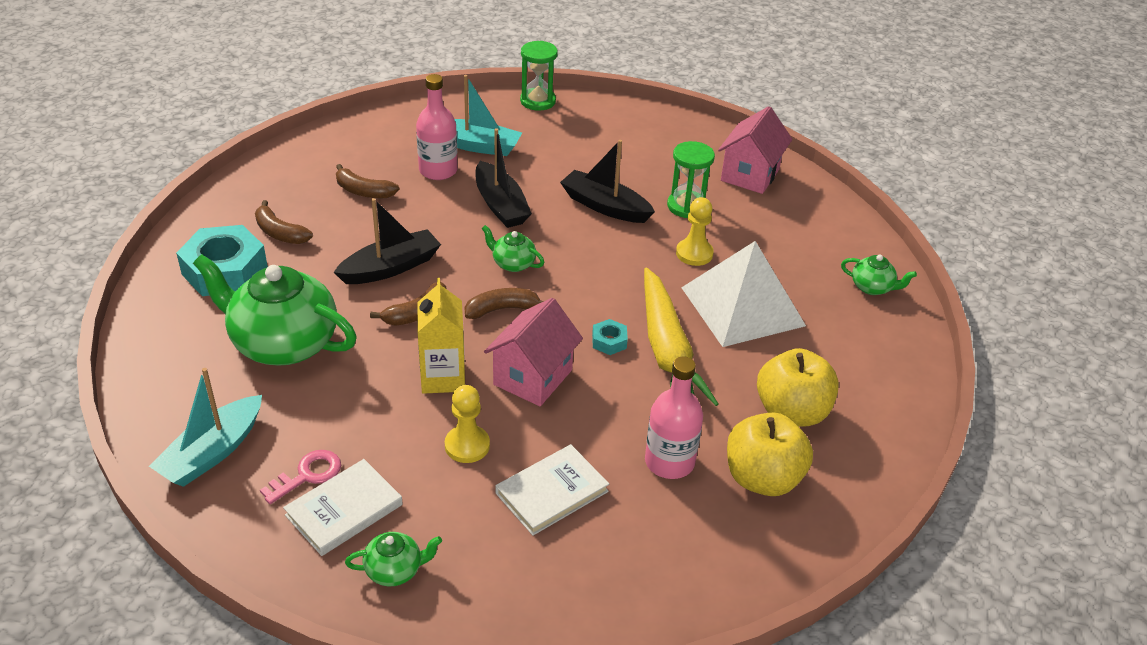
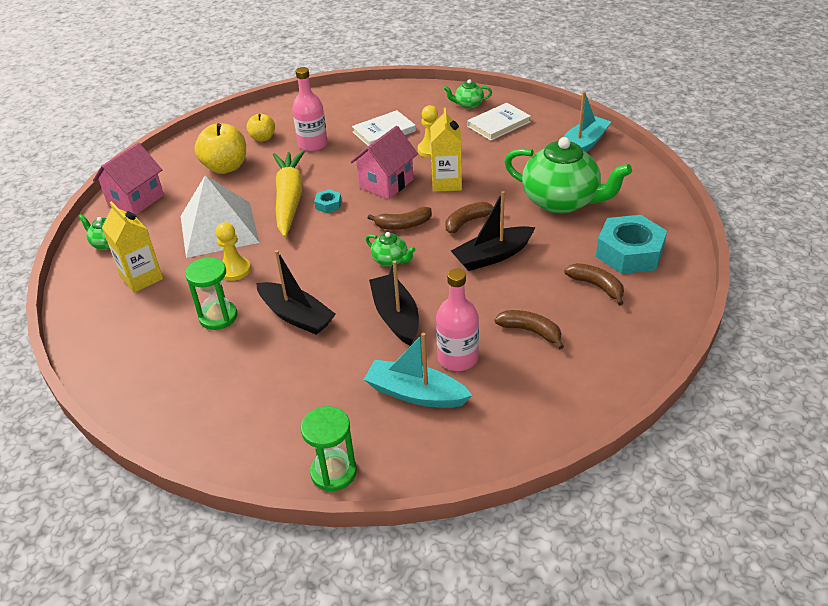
camera: 170 degrees left, 0 degrees up
pink key [260,450,341,504] -> none
pink house [718,106,792,194] -> pink house moved to [93,143,164,215]
yellow apple [727,412,813,496] -> yellow apple [246,114,275,142], size x0.58
none -> yellow carton [102,201,163,293]

